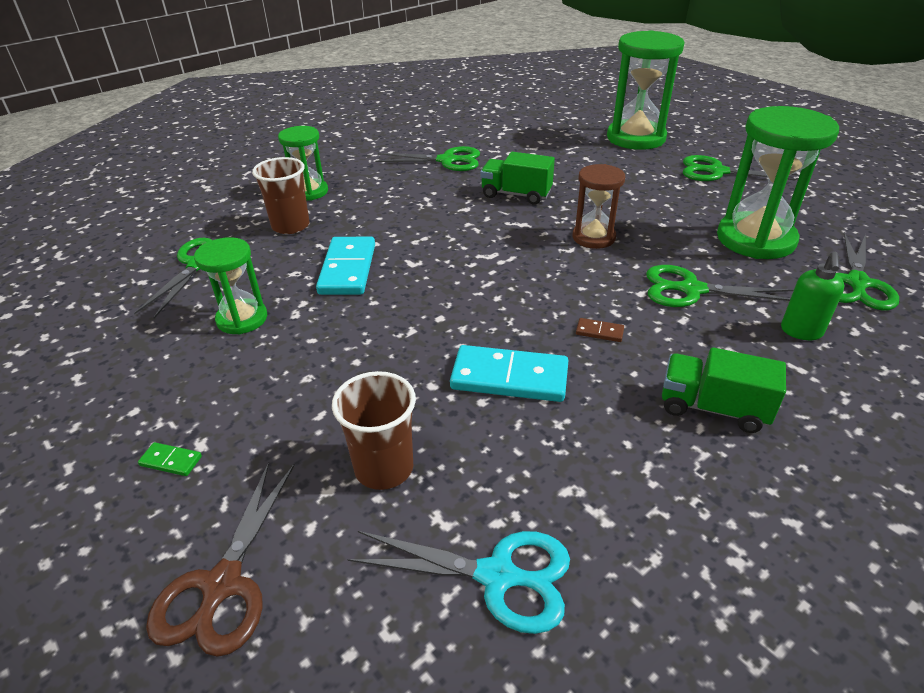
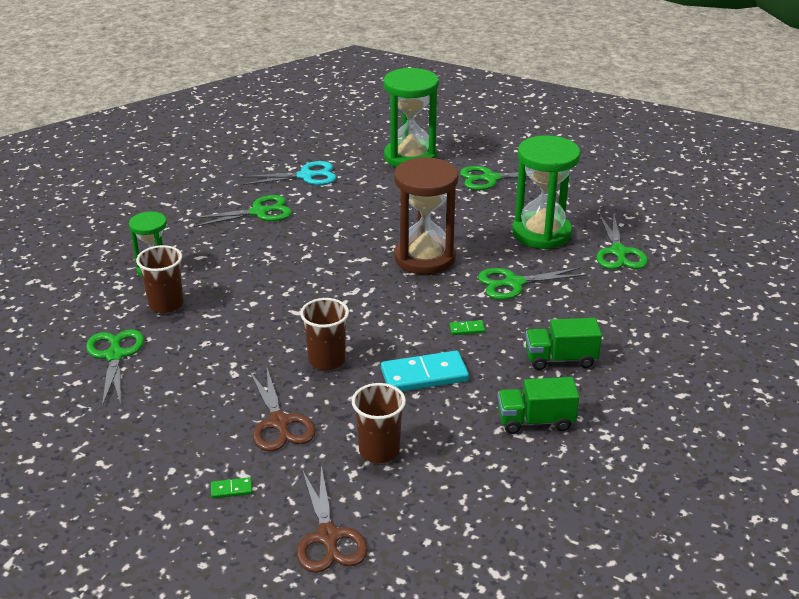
camera: 25 degrees left, 5 degrees down
green hourglass [194,237,267,334] -> none
turquoise domino [316,237,375,295] -> none
turquoise scissors [347,531,570,634] -> turquoise scissors moved to [241,161,337,185]
green truck [480,152,555,205] -> green truck moved to [498,377,579,434]
brown hourglass [572,164,625,249] -> brown hourglass [394,157,458,275], size x1.73
brown domino [576,318,624,342] -> green domino [449,320,485,335]
green soap dispenser [781,252,844,340] -> none
none -> brown scissors [250,368,316,451]
none -> brown cup [300,298,349,370]

